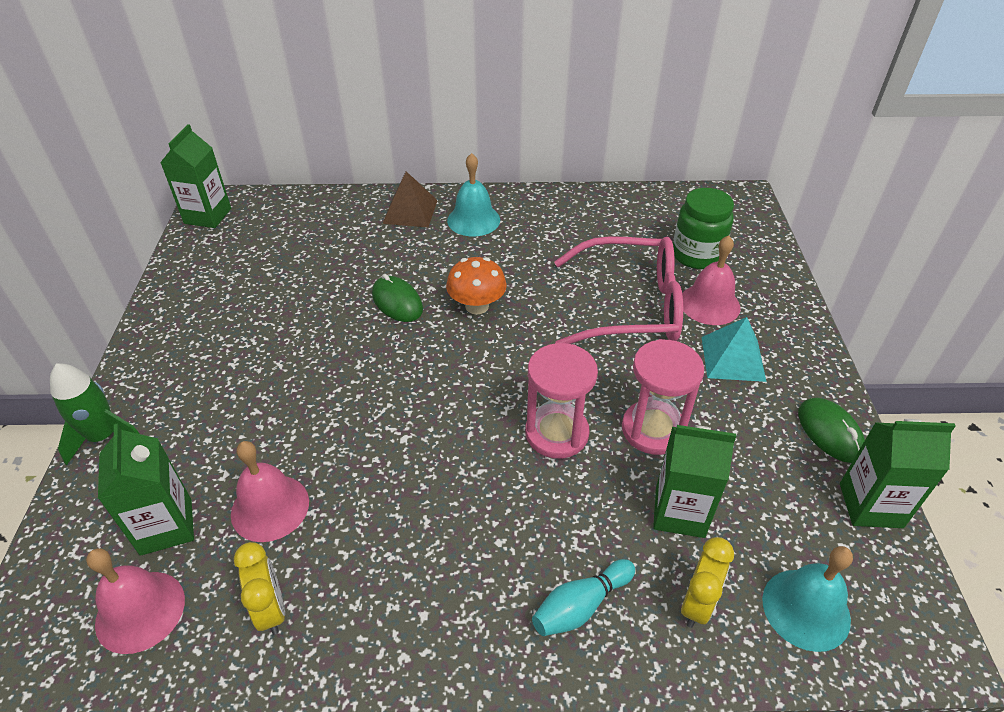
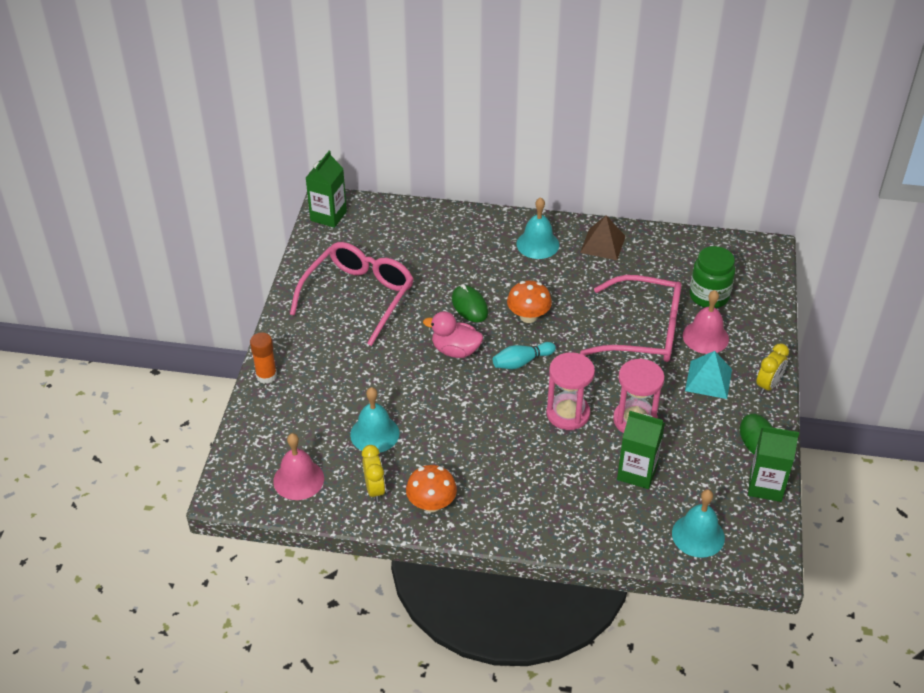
camera: 10 degrees right, 0 degrees up
green rocket [50,363,140,465] -> orange glue stick [250,332,277,384]
green carton [98,423,194,556] -> none
pink bell [231,441,309,542] -> turquoise bell [350,387,400,453]
brown pyramid [382,171,438,227] -> brown pyramid moved to [580,216,626,260]
turquoise bowling pin [532,559,635,636] -> turquoise bowling pin moved to [493,342,556,369]
yellow clock [681,537,734,628] -> yellow clock moved to [756,343,789,394]
none -> pink glasses [290,242,414,346]
none -> orange mushroom [406,465,457,512]
none -> pink duck [423,311,483,358]

